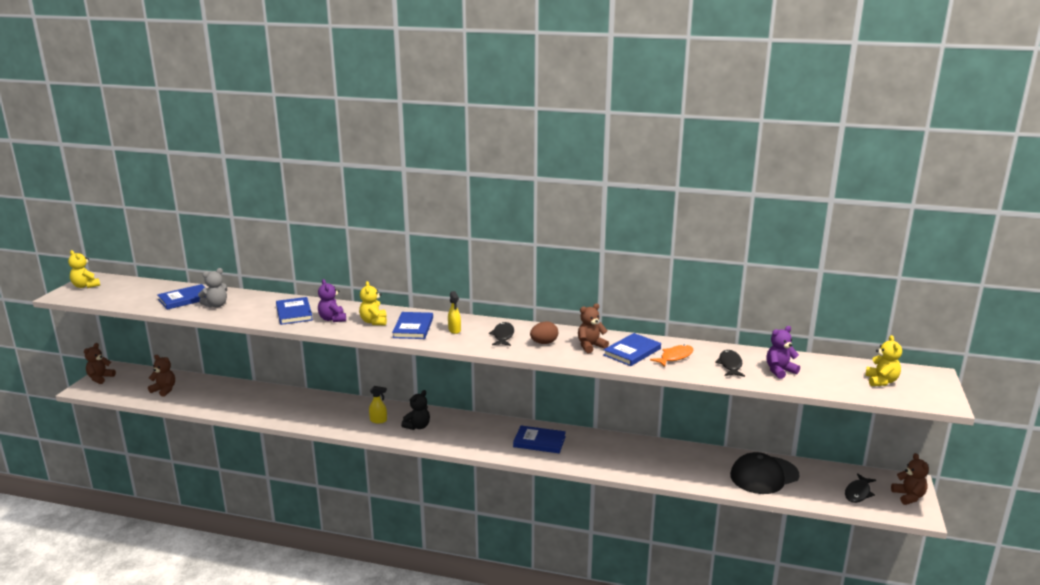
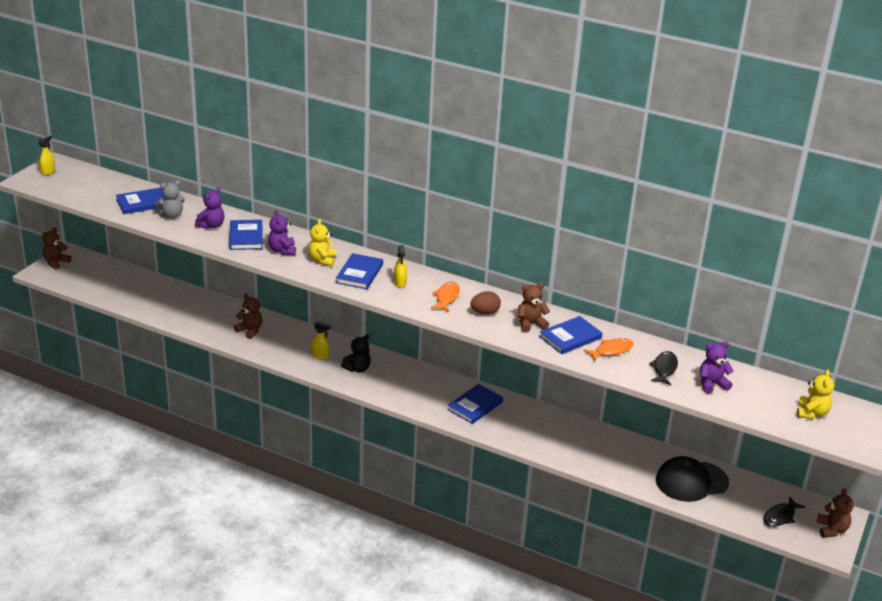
camera: 10 degrees right, 10 degrees up
yellow teddy bear [68,250,100,288] -> yellow spray bottle [38,135,55,175]
brown teddy bear [148,355,175,397] -> brown teddy bear moved to [234,293,262,339]
black fish [489,322,514,346] -> orange fish [431,282,460,311]
blue book [513,426,566,453] -> blue book turned 75 degrees counterclockwise [447,384,503,424]
none -> purple teddy bear [195,188,224,229]

